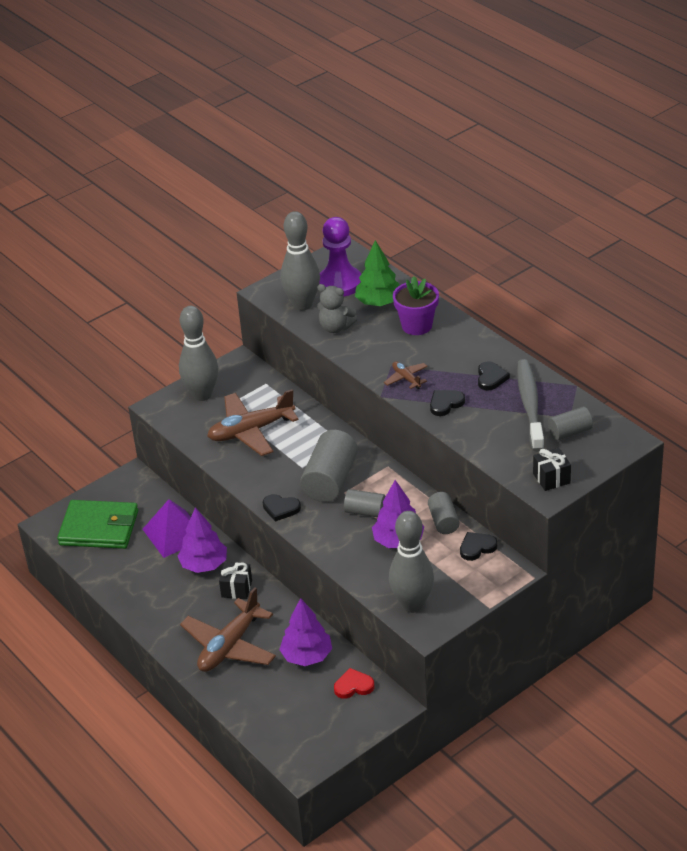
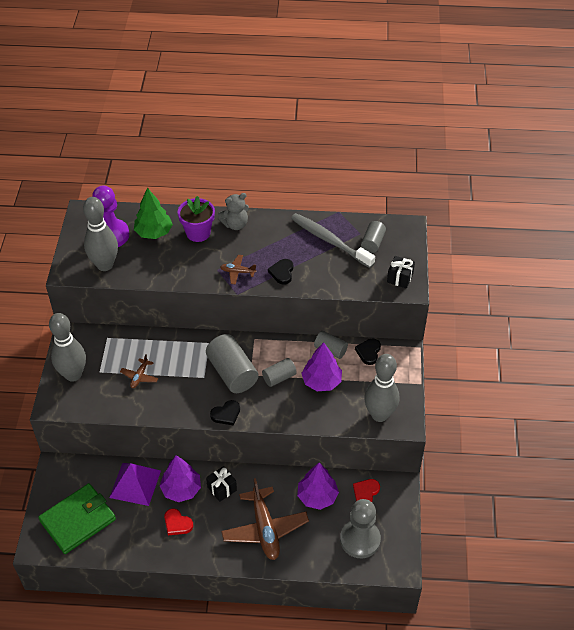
camera: 50 degrees left, 10 degrees up
brown plane [207,389,299,456] -> brown plane [120,354,158,388], size x0.47
grey teddy bear [317,284,358,333] -> grey teddy bear moved to [218,193,249,230]
black heart [478,361,510,391] -> none
none -> red heart [164,509,193,535]
none -> grey pawn [340,499,381,558]

